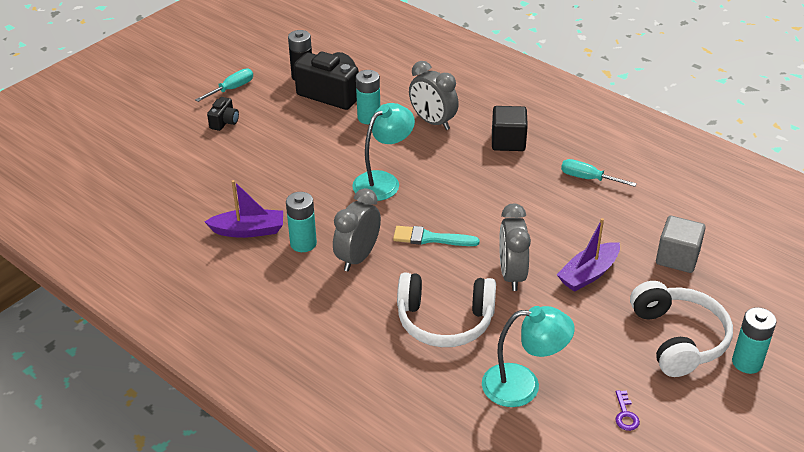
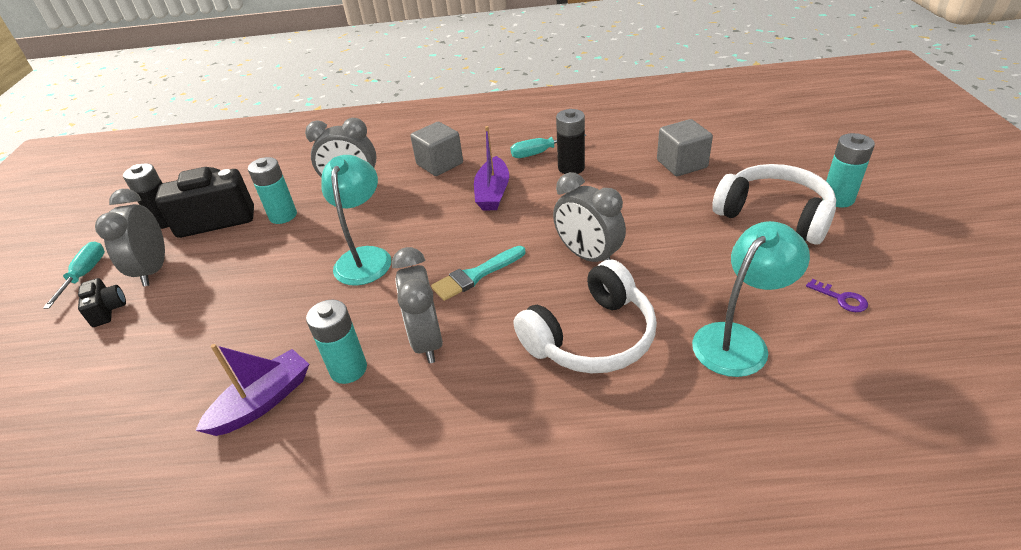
camera: 40 degrees left, 0 degrees up
black cube [492,106,528,151] -> grey cube [410,122,463,176]
purple boat [556,218,620,292] -> purple boat moved to [474,126,509,211]
none -> grey clock [95,189,165,286]
none -> black battery [556,109,585,174]

